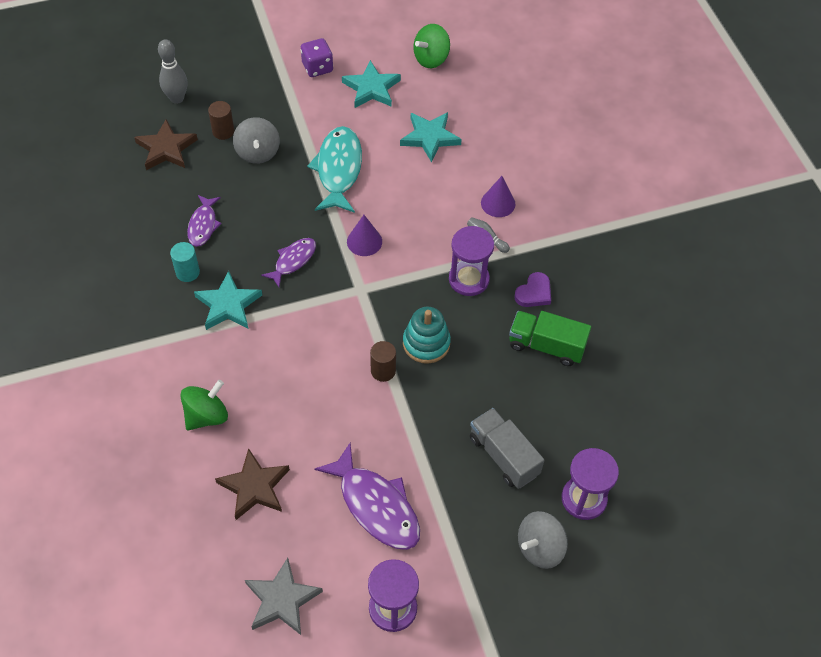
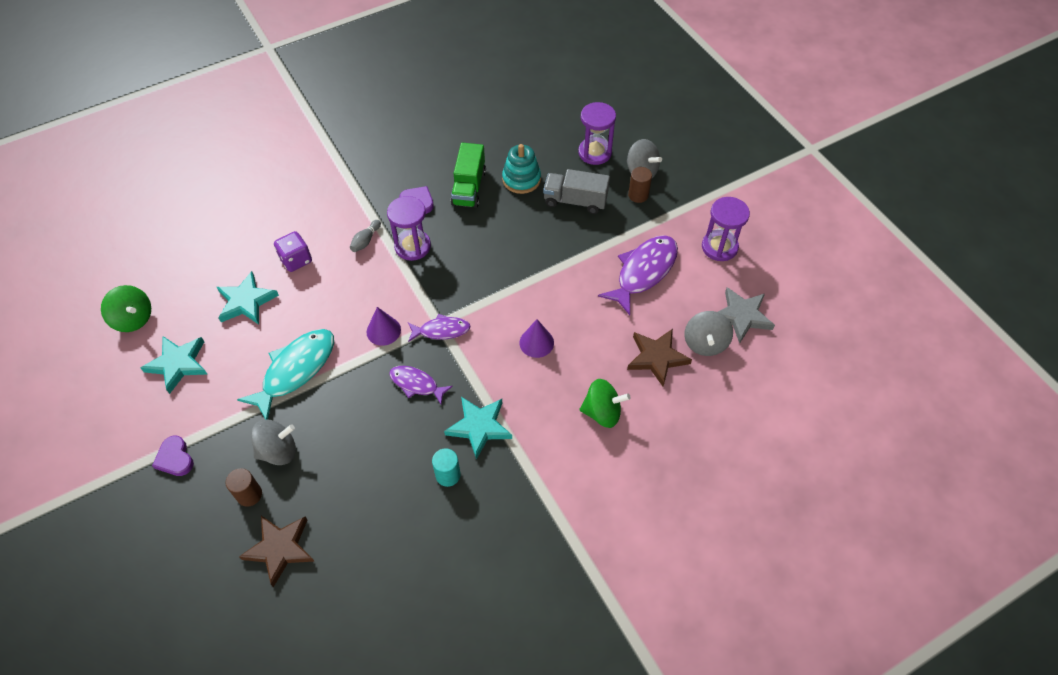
camera: 100 degrees left, 0 degrees up
grey bowling pin [158,39,188,104] -> none
green spinning top [181,380,228,431] -> green spinning top turned 150 degrees clockwise [580,379,631,428]
purple fish [187,195,222,247] -> purple fish moved to [408,314,471,342]
purple dice [301,38,333,77] -> purple dice moved to [274,231,312,272]
turquoise fish [307,126,362,213] -> turquoise fish turned 135 degrees clockwise [237,329,334,420]
brown cylinder [370,341,396,382] -> brown cylinder moved to [628,167,652,203]
turquoise stacking toy [403,307,451,364] -> turquoise stacking toy moved to [502,144,541,194]
grey truck [470,408,544,489] -> grey truck turned 60 degrees clockwise [543,169,610,214]
purple cone [481,176,516,217] -> purple cone moved to [519,319,554,358]
none -> purple heart [152,436,194,476]
none -> grey spinning top [684,311,733,356]

